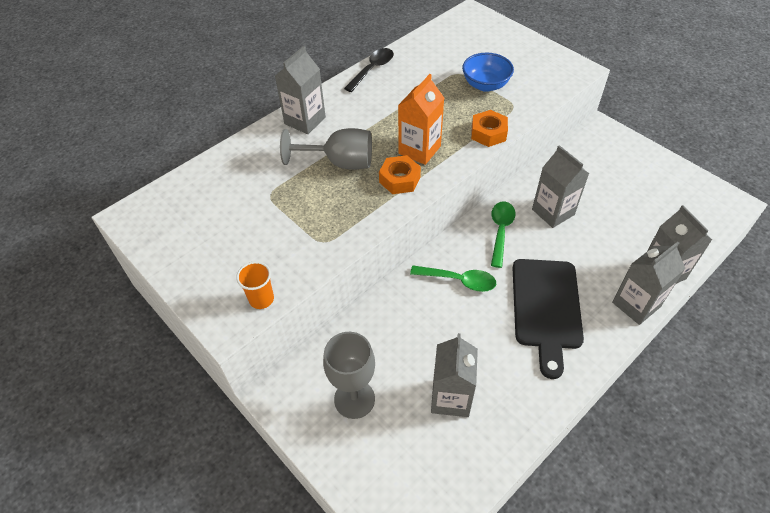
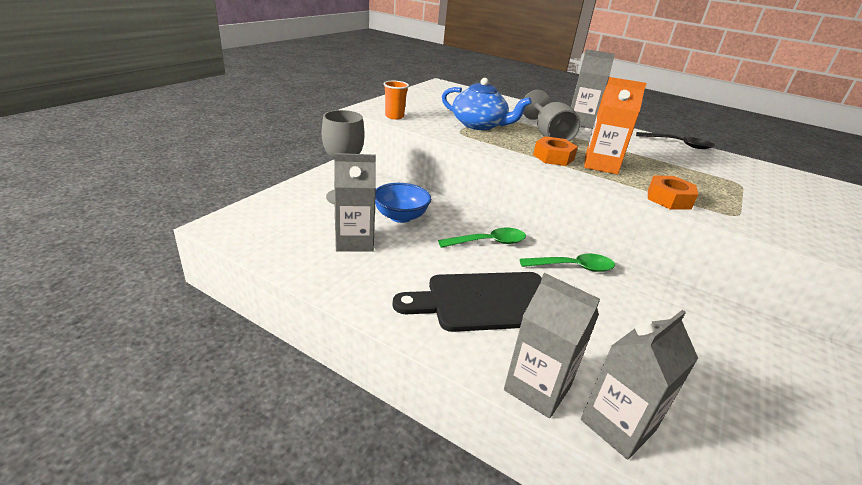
camera: 70 degrees right, 20 degrees down
green spoon [410,265,496,292] -> green spoon turned 105 degrees counterclockwise [438,228,526,248]
blue bowl [462,53,514,92] -> blue bowl moved to [375,183,431,223]
grey carton [532,145,589,228] -> none
none -> blue teapot [442,78,532,130]

